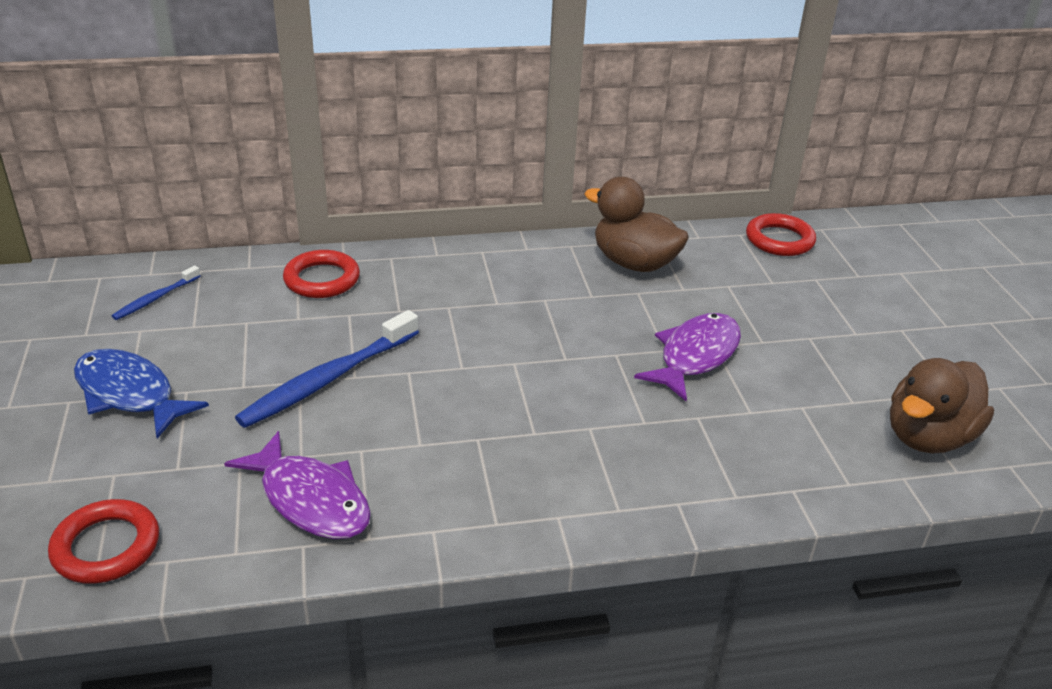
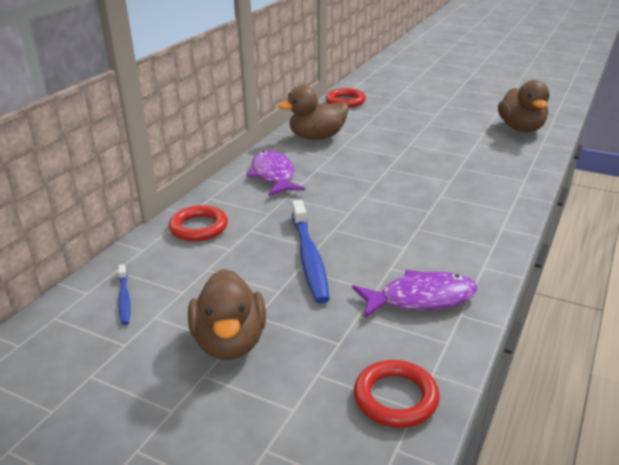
camera: 50 degrees left, 5 degrees down
blue fish [74,349,209,438] -> brown duck [188,269,266,360]
purple fish [634,313,741,401] -> purple fish moved to [247,151,305,196]

